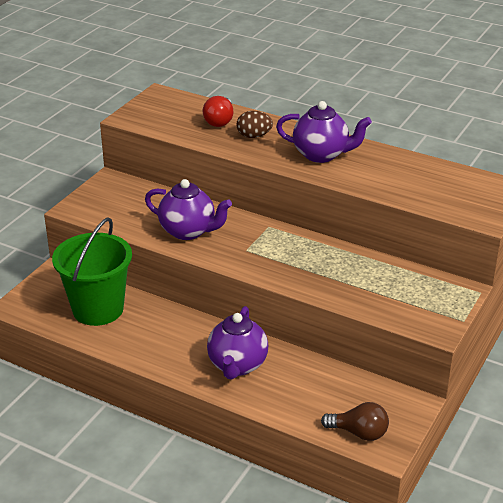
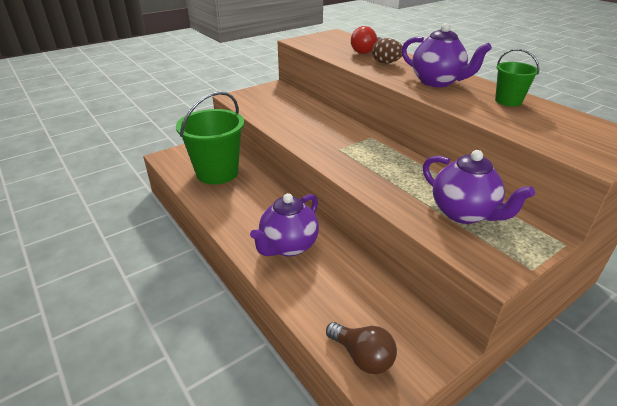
camera: 25 degrees right, 0 degrees up
purple teapot [145,179,232,240] -> purple teapot moved to [423,150,535,224]
none -> green bucket [495,49,540,106]

